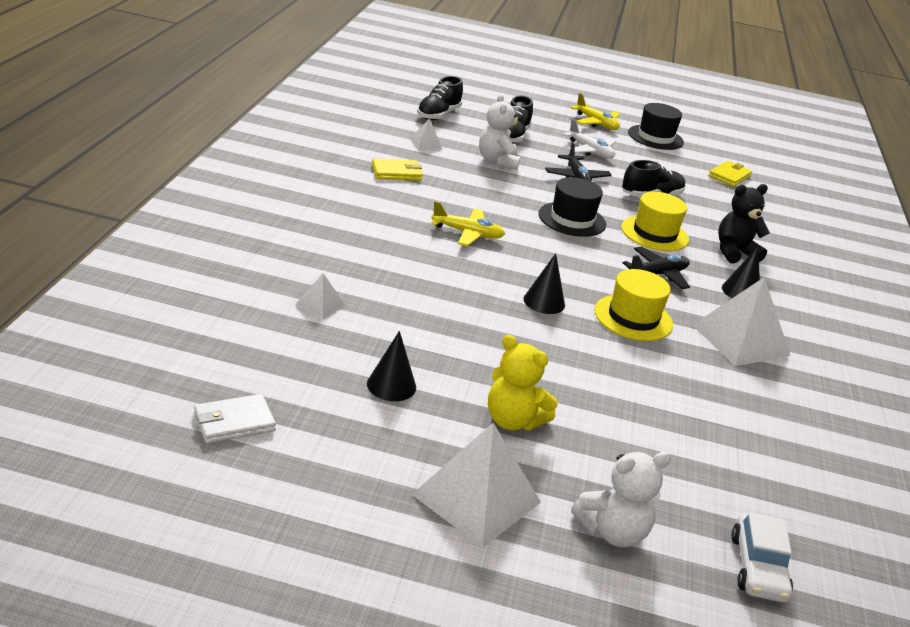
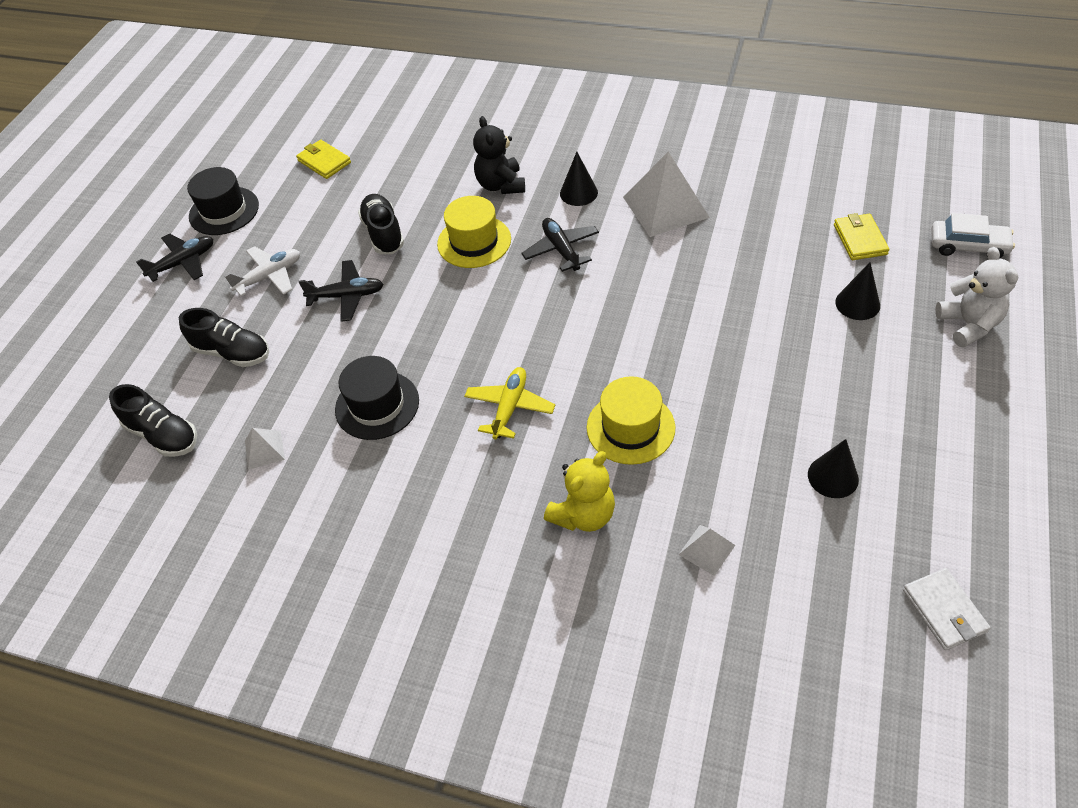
camera: 75 degrees left, 20 degrees up
yellow wallet [372,159,423,181] -> yellow wallet moved to [834,213,889,260]
white pyramid [411,423,541,548] -> none
white teddy bear [479,94,521,170] -> none
yellow teddy bear [488,335,558,430] -> yellow teddy bear moved to [544,451,615,532]
black cone [524,253,565,314] -> black cone moved to [835,262,880,320]
black hat [538,177,606,237] -> black hat moved to [335,356,419,440]
yellow plane [570,93,621,130] -> black plane [136,233,213,282]
yellow hat [594,269,673,341] -> yellow hat moved to [587,376,676,465]

